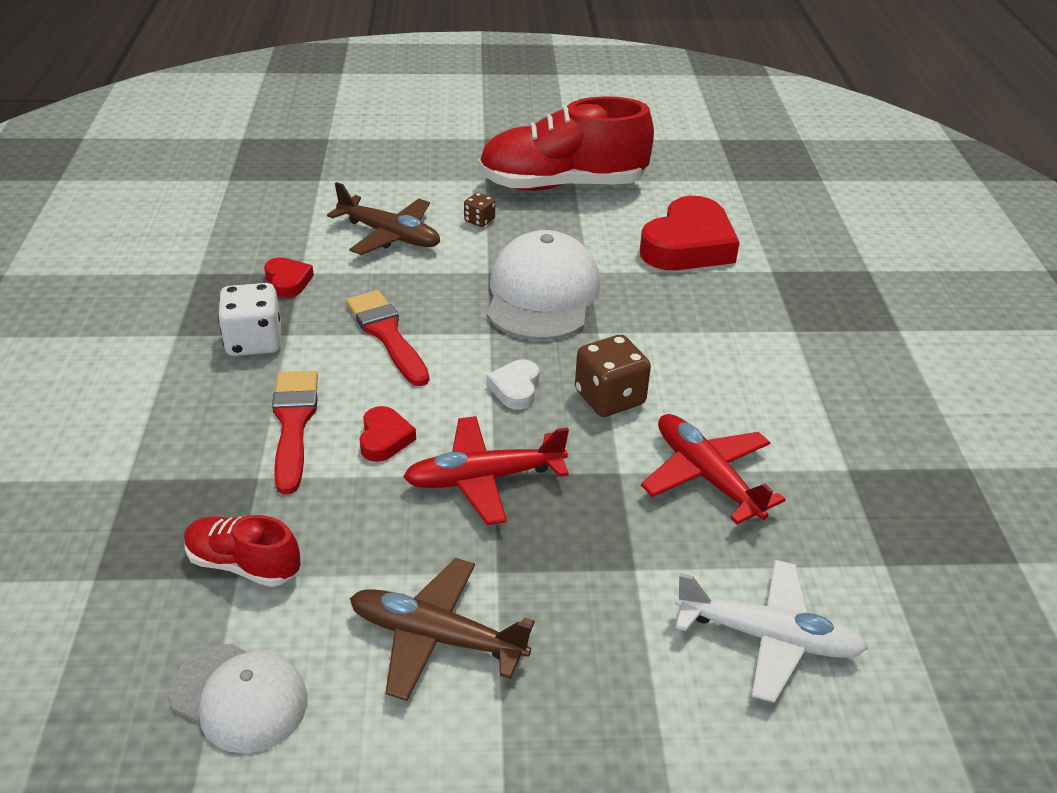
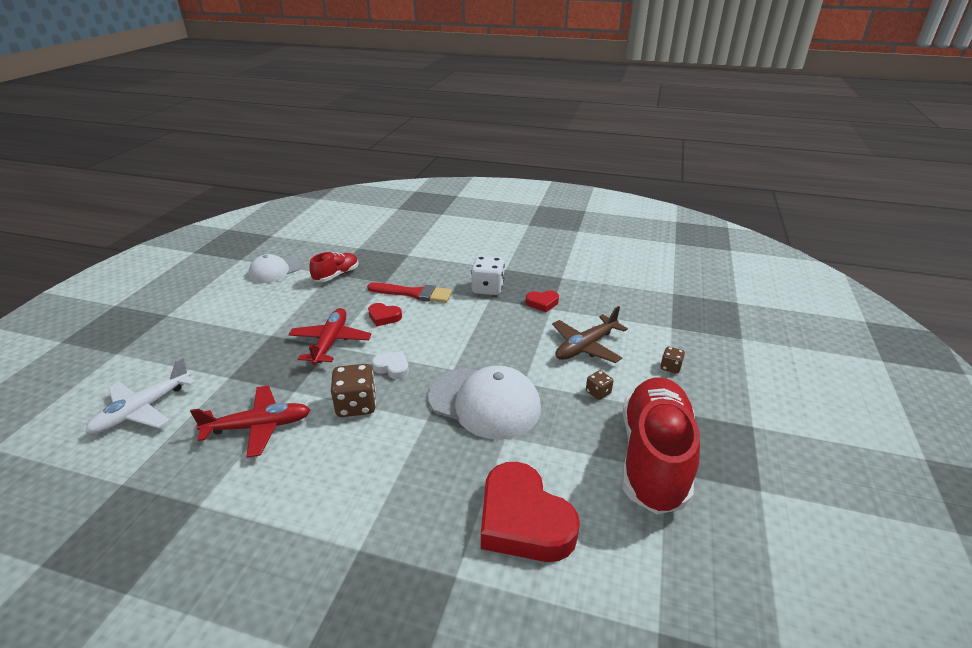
camera: 110 degrees right, 5 degrees down
red brush [346,290,429,386] -> none
brown plane [350,558,535,701] -> none
none -> brown dice [660,347,685,374]

